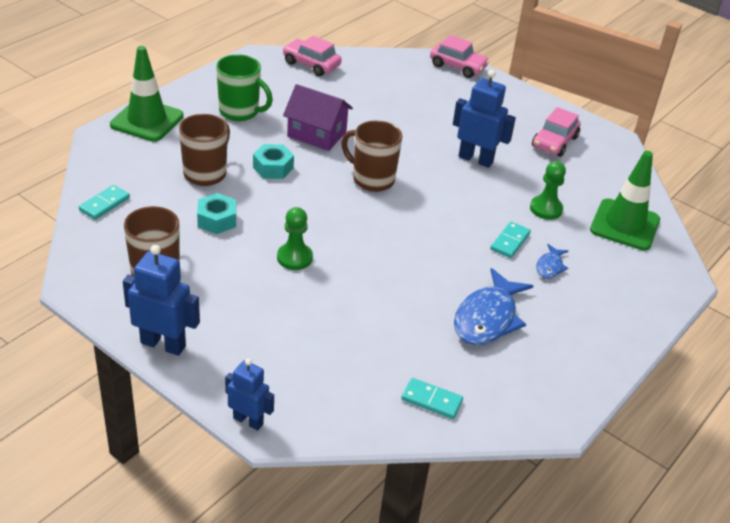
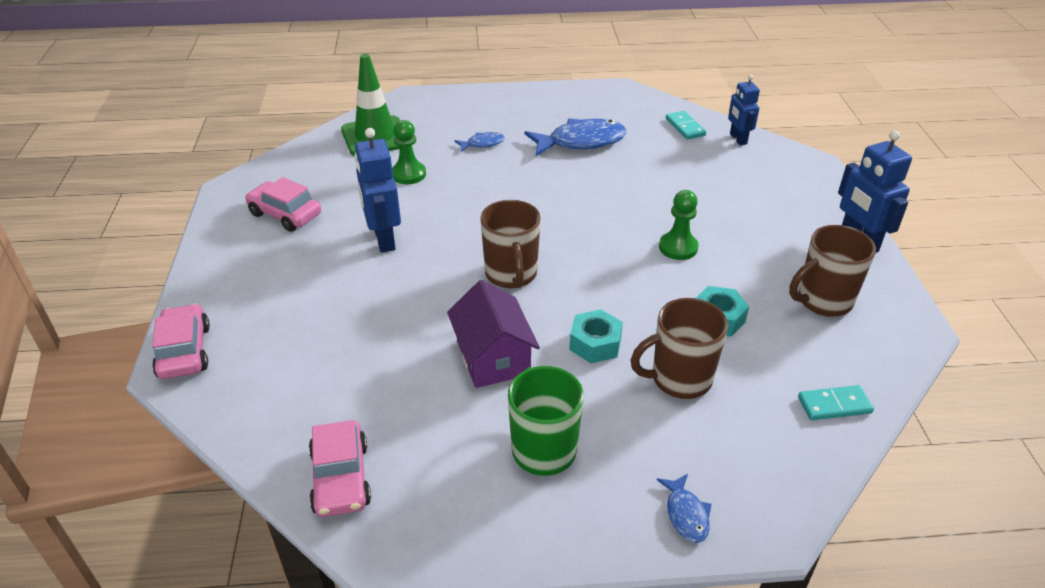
camera: 130 degrees left, 0 degrees up
green traffic cone [110,46,184,142] -> blue fish [657,474,711,543]
blue robot [225,358,274,431] -> blue robot moved to [728,75,760,145]
turquoise domino [490,222,531,258] -> none
pink car [532,107,581,157] -> pink car turned 135 degrees counterclockwise [245,177,321,232]

